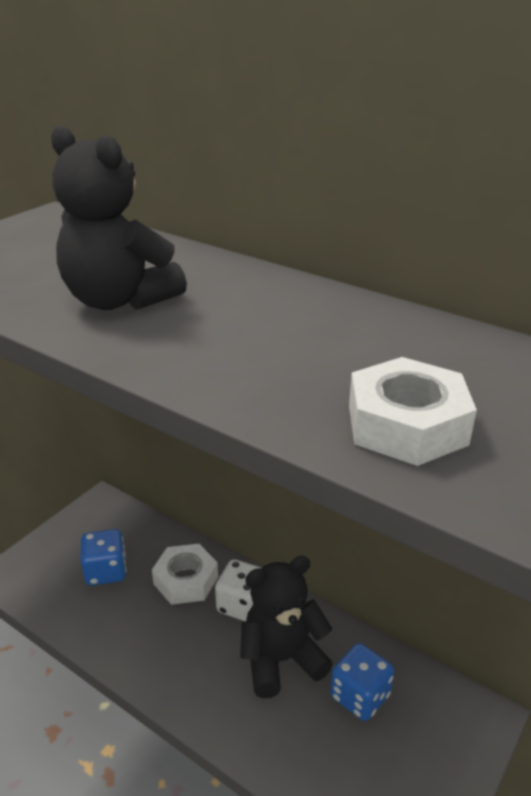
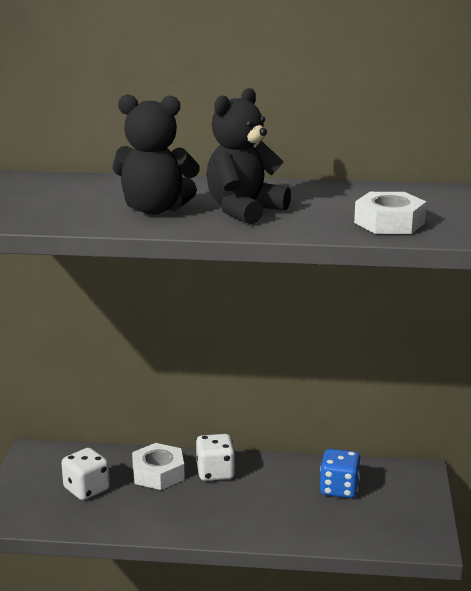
camera: 30 degrees left, 10 degrees down
blue dice [80,529,126,586] -> white dice [62,448,110,500]
black teddy bear [240,556,333,698] -> black teddy bear moved to [206,88,291,225]

